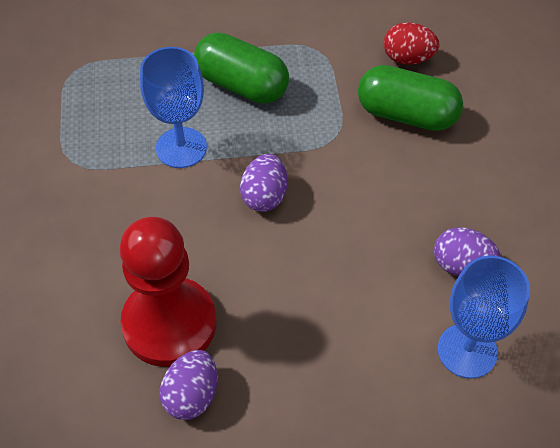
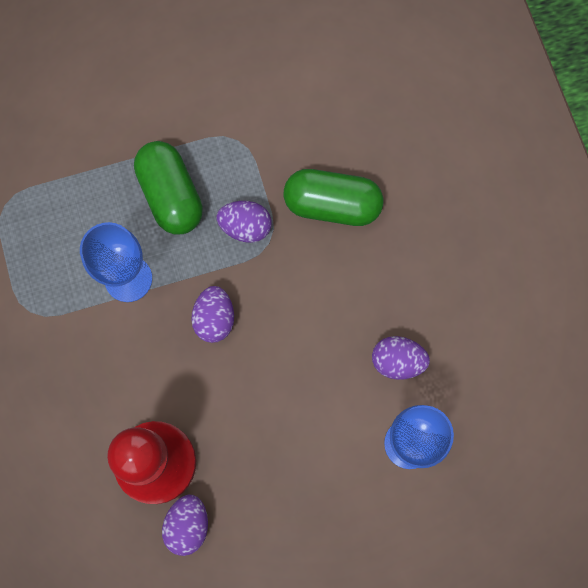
camera: 10 degrees left, 20 degrees up
green capsule [194,32,289,103] -> green capsule turned 45 degrees clockwise [134,141,203,235]
red egg [384,22,439,65] -> none
none -> purple egg [217,201,272,243]

